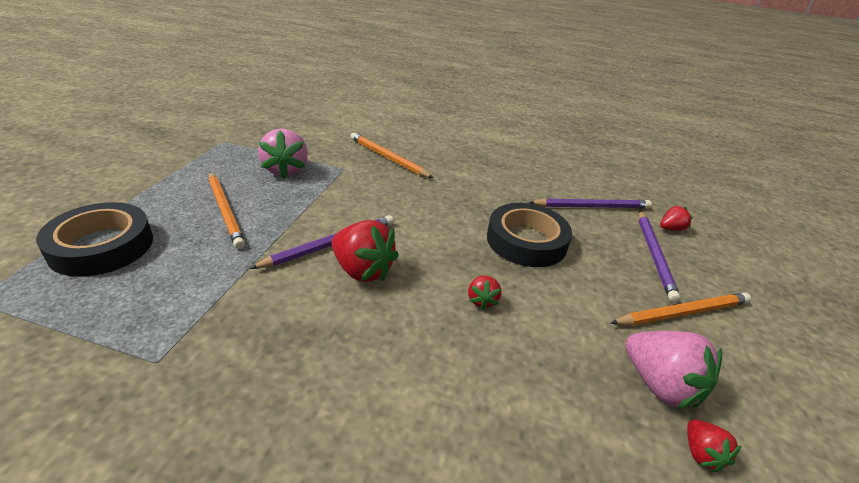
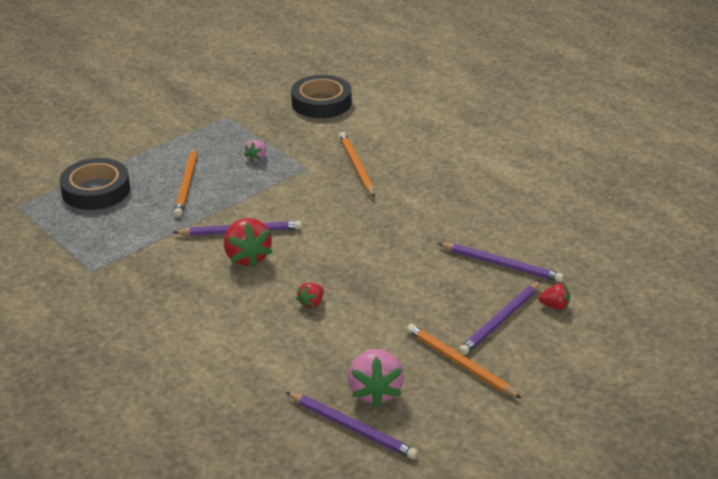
camera: 35 degrees right, 0 degrees up
pink strawberry [258,128,308,179] -> pink strawberry [244,140,266,163], size x0.52
black tape [487,203,572,267] -> black tape moved to [291,75,352,118]
orange pencil [610,292,751,326] -> orange pencil turned 150 degrees counterclockwise [406,324,522,399]
red strawberry [687,420,741,472] -> purple pencil [286,392,418,459]

